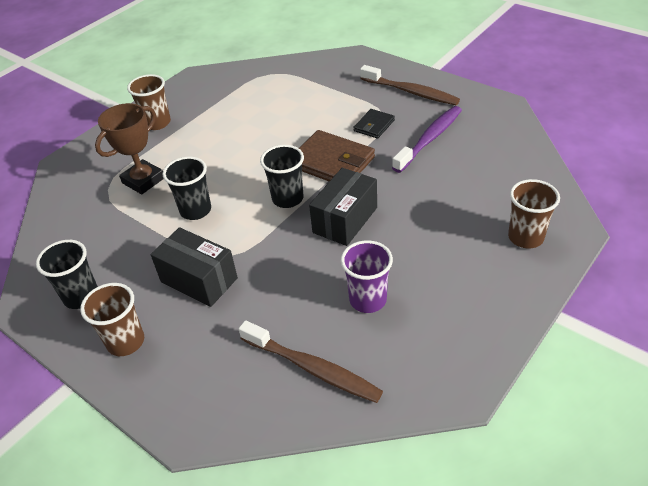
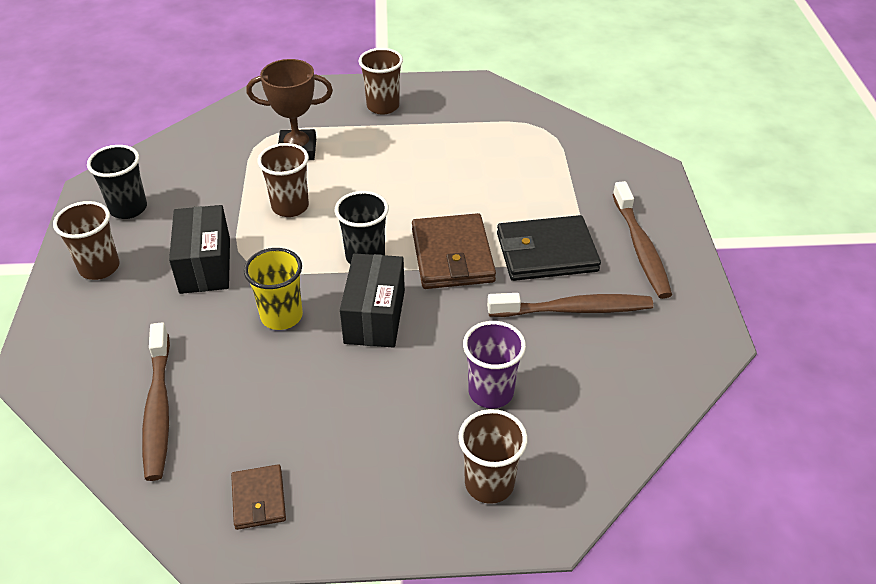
camera: 45 degrees right, 0 degrees up
black cup [163,157,211,220] -> brown cup [257,143,309,217]
black box [309,168,377,246] -> black box turned 75 degrees counterclockwise [340,253,405,348]
purple cup [341,240,393,313] -> purple cup moved to [463,321,526,408]
black wallet [353,109,395,139] -> black wallet [497,215,601,281], size x1.85
purple toothbrush [392,106,462,173] -> brown toothbrush [487,293,653,317]
none -> brown wallet [231,464,286,530]
none -> yellow cup [244,248,303,330]

